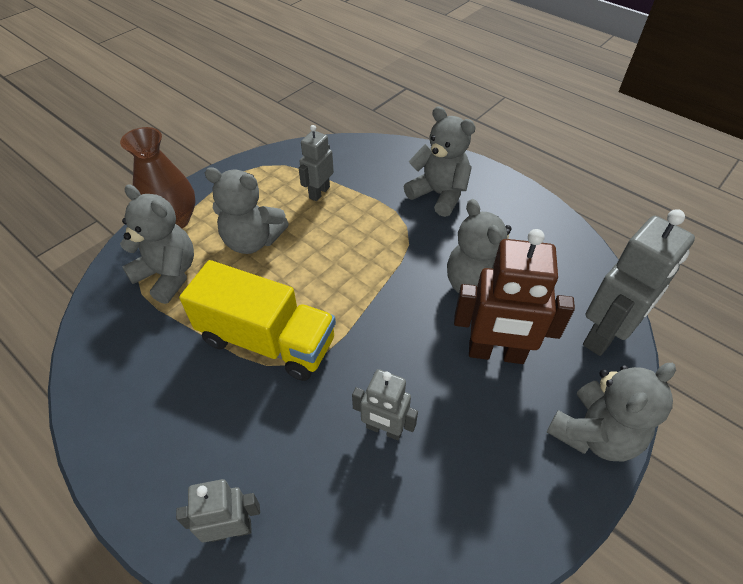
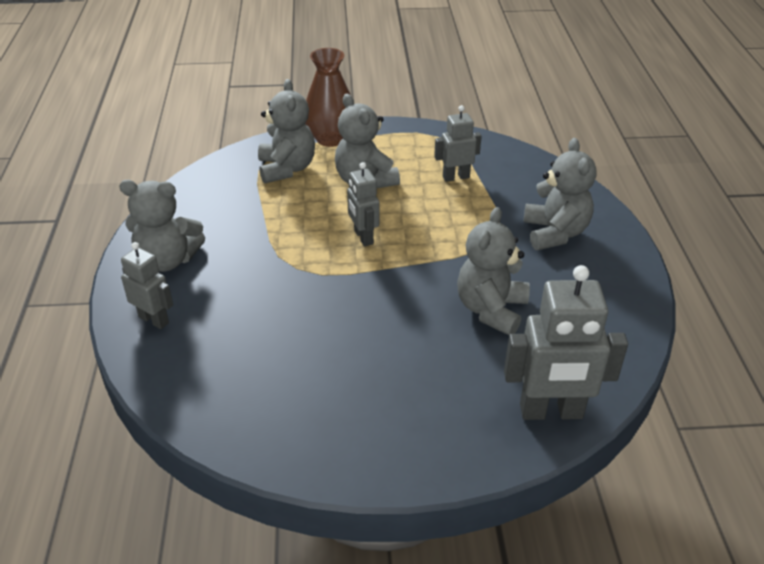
camera: 45 degrees right, 10 degrees down
yellow truck [179,260,336,381] -> none
grey robot [352,369,418,441] -> grey robot moved to [347,162,380,246]
brown robot [454,229,575,364] -> none
grey teddy bear [547,363,676,462] -> grey teddy bear moved to [119,180,205,272]

